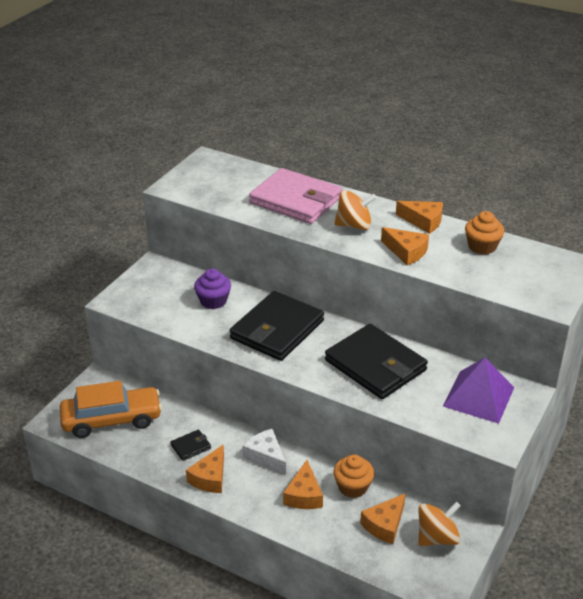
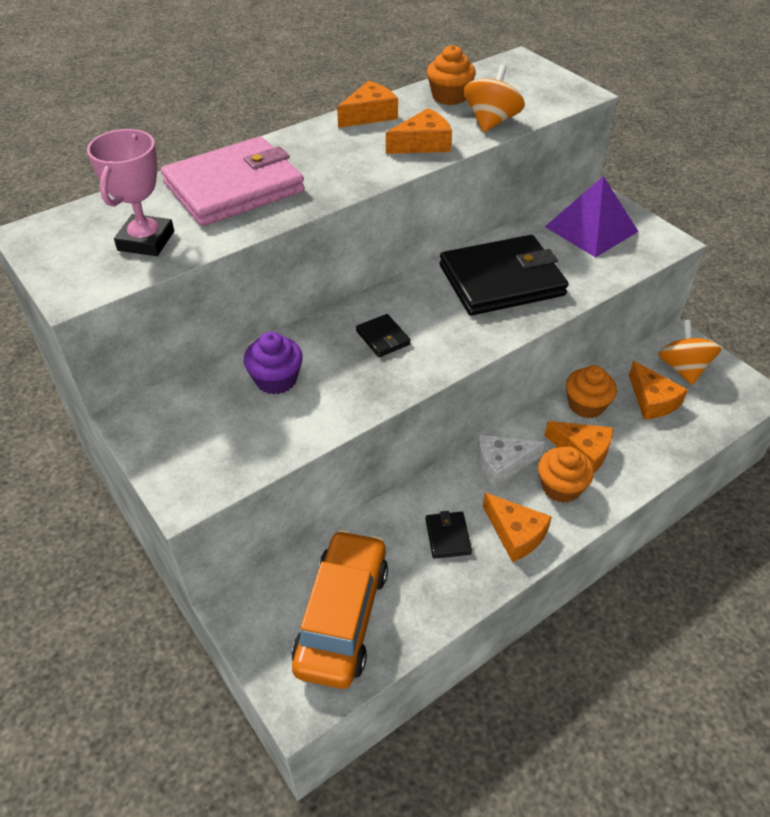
camera: 65 degrees left, 10 degrees up
black wallet [230,291,324,361] -> black wallet [356,314,411,357], size x0.41
orange spinning top [334,190,377,230] -> orange spinning top moved to [464,64,525,132]
none -> pink trophy [87,129,174,256]
none -> orange cupcake [538,447,594,503]

